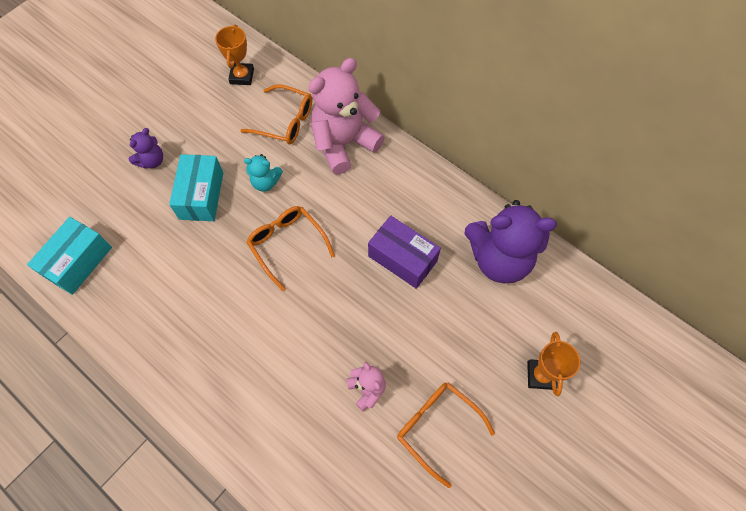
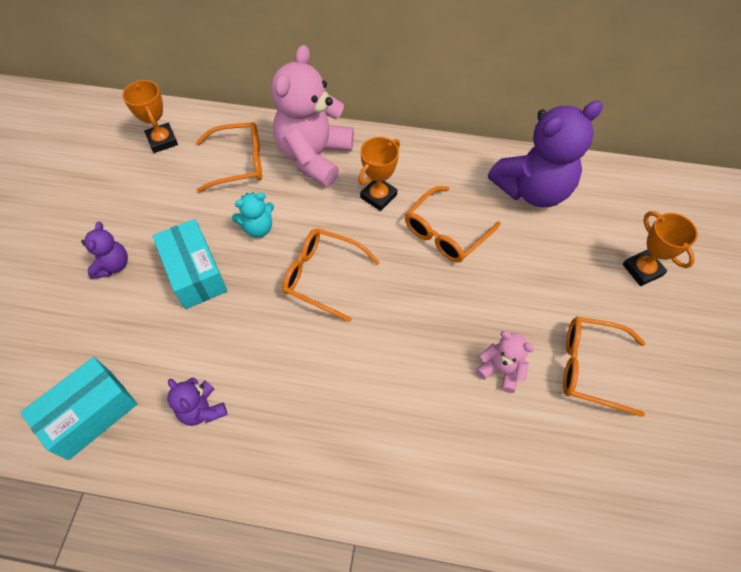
camera: 30 degrees left, 5 degrees down
turquoise box [27,217,112,295] -> turquoise box turned 45 degrees clockwise [20,357,137,460]
purple box [368,215,441,289] -> orange glasses [405,186,501,263]
none -> purple teddy bear [168,378,227,426]
none -> orange trophy [358,137,400,211]

